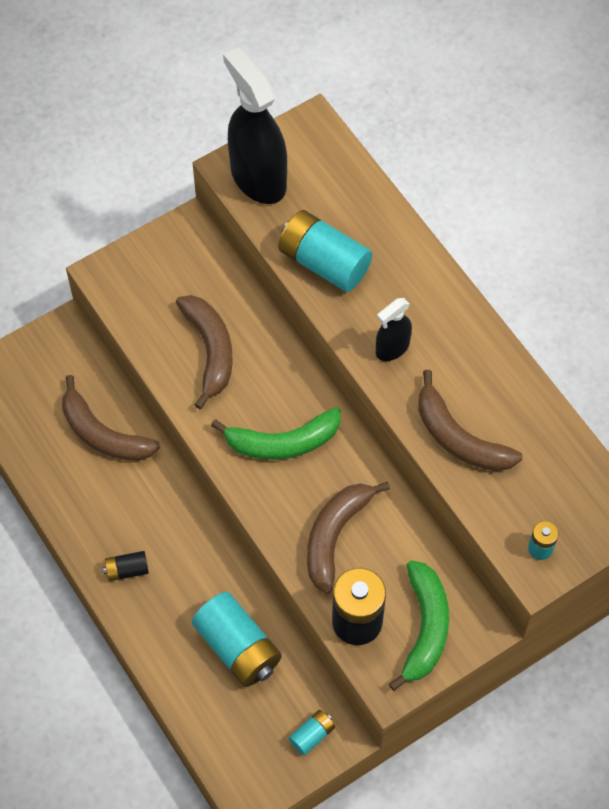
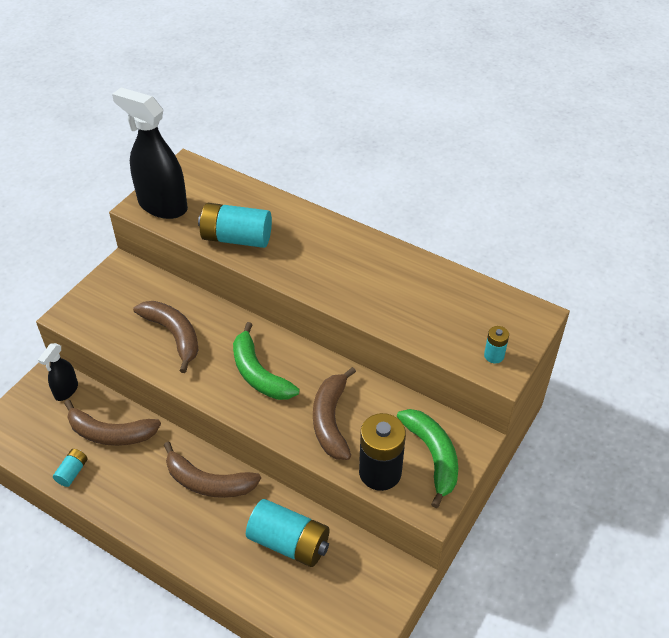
camera: 25 degrees left, 15 degrees down
black battery [103,551,149,581] -> none
green banana [211,407,341,460] -> green banana turned 90 degrees clockwise [233,322,299,400]
turquoise battery [289,710,335,756] -> turquoise battery moved to [53,449,88,487]
black spray bottle [376,298,412,361] -> black spray bottle moved to [38,343,78,401]
brown banana [418,370,523,471] -> brown banana moved to [164,442,261,498]

